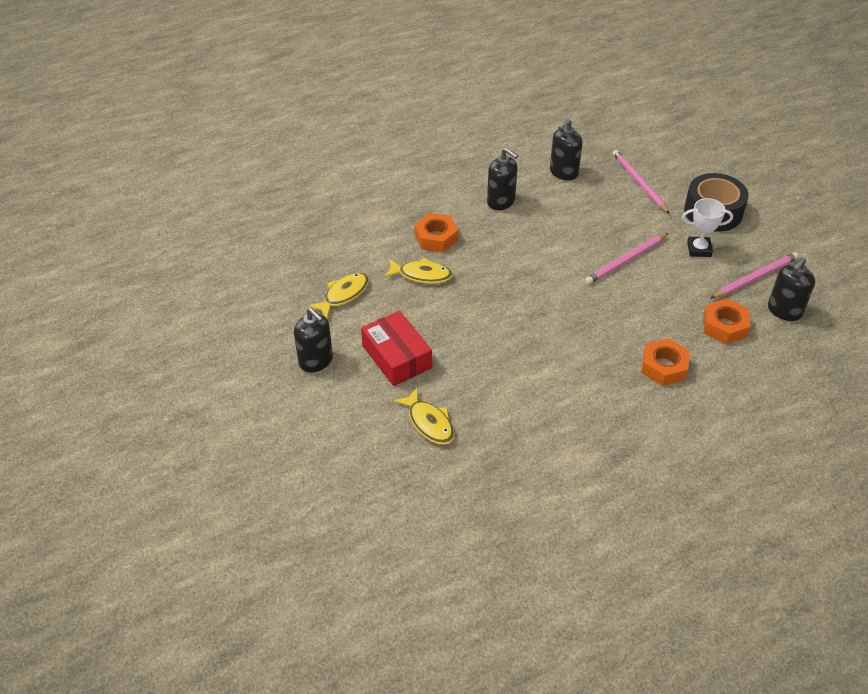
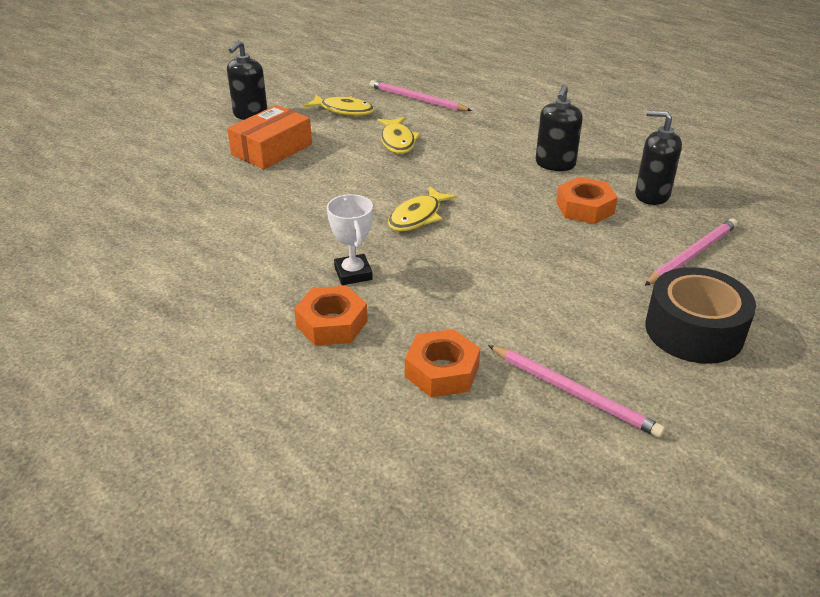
camera: 70 degrees right, 10 degrees down
red box [361,311,432,386] -> orange box [227,105,312,169]
yellow fish [393,388,455,445] -> yellow fish moved to [388,186,457,231]
orange nut [414,213,458,252] -> orange nut moved to [556,177,618,224]
pink pencil [585,233,668,284] -> pink pencil moved to [370,80,472,111]
white trophy [682,198,733,257] -> white trophy moved to [327,194,373,285]
black soap dispenser [768,257,815,321] -> none

